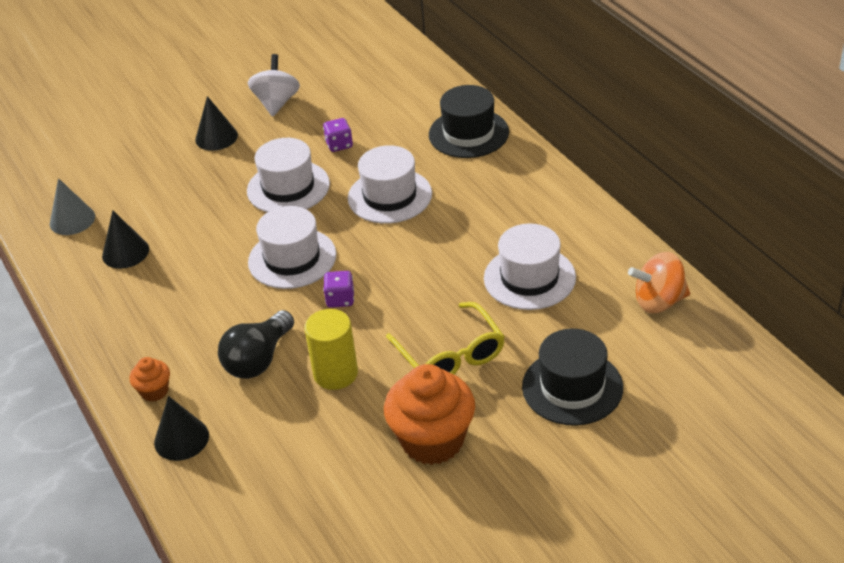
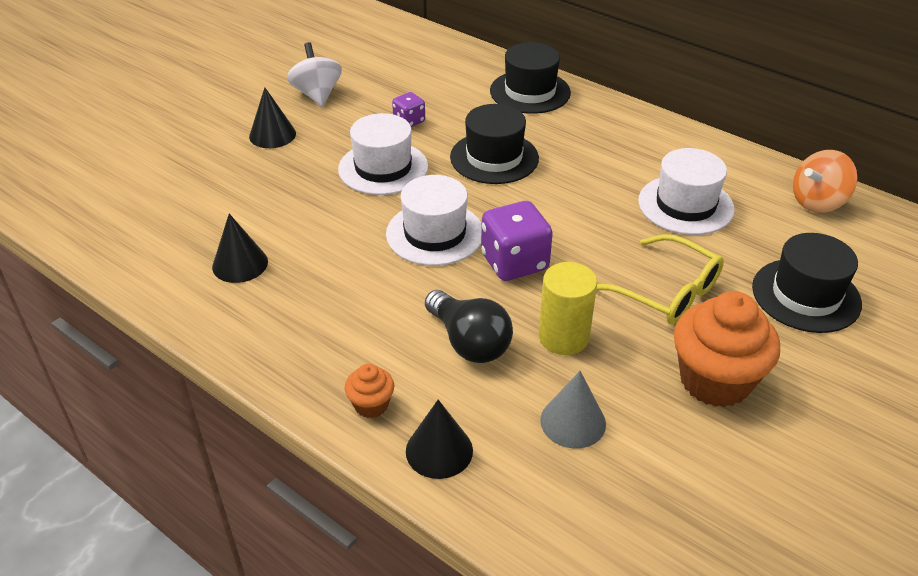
camera: 25 degrees left, 0 degrees up
grey cone [50,178,95,235] -> grey cone moved to [540,371,606,449]
black light bulb [218,310,294,379] -> black light bulb turned 45 degrees counterclockwise [425,290,513,363]
purple dice [323,271,354,308] -> purple dice [481,201,553,281], size x1.83
white hat [348,145,432,224] -> black hat [450,104,539,184]

